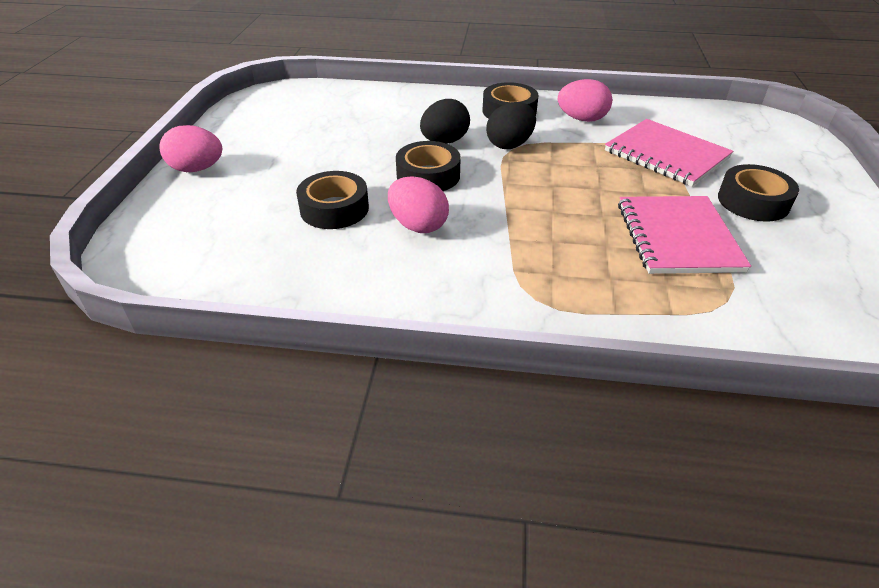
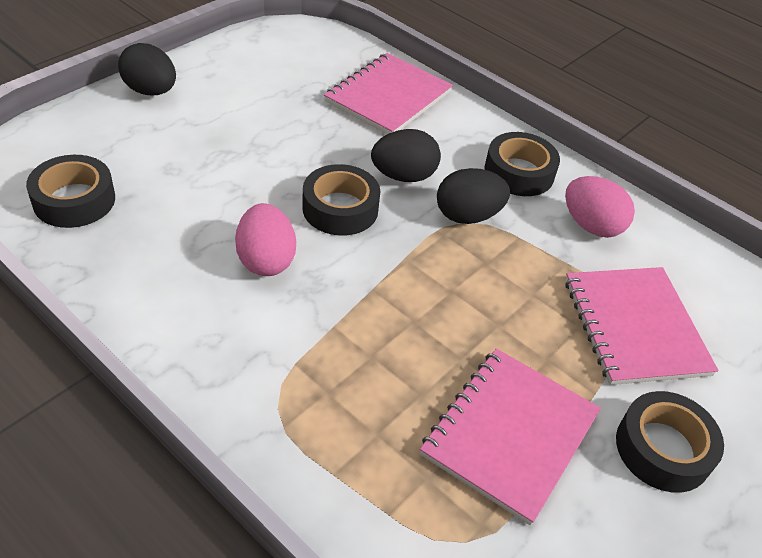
camera: 30 degrees right, 5 degrees up
pink egg [159,125,222,172] -> black egg [118,43,176,95]
black tape [296,171,369,229] -> black tape moved to [26,155,115,228]
none -> pink notebook [324,53,453,134]

